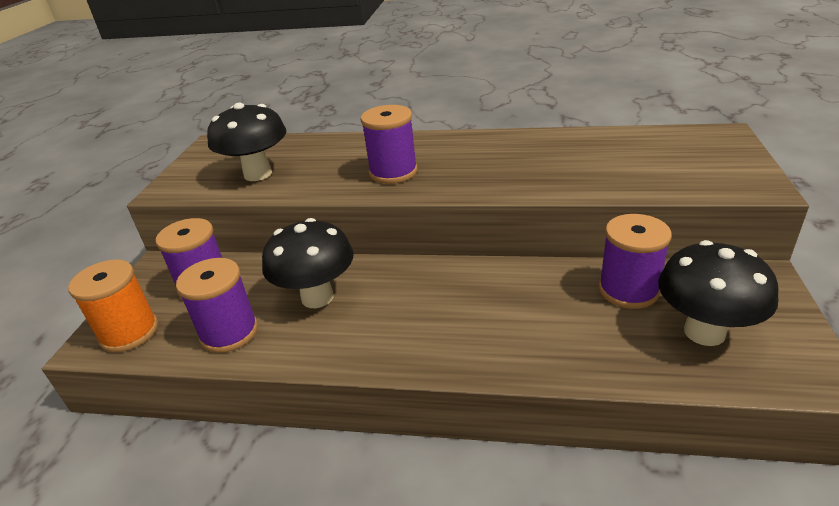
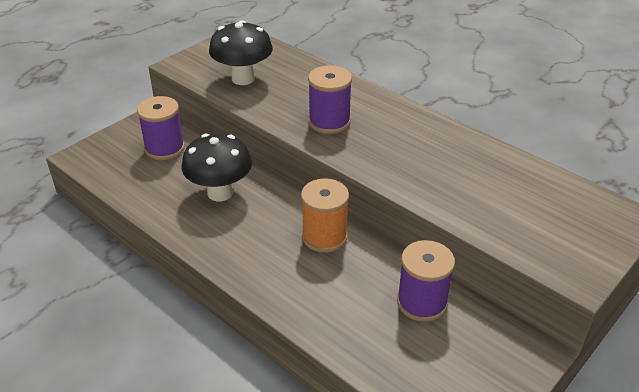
camera: 30 degrees right, 5 degrees up
orange spool [68,260,158,352] -> orange spool moved to [301,178,349,253]
purple spool [176,258,258,353] -> none
black mushroom [658,240,779,346] -> none

